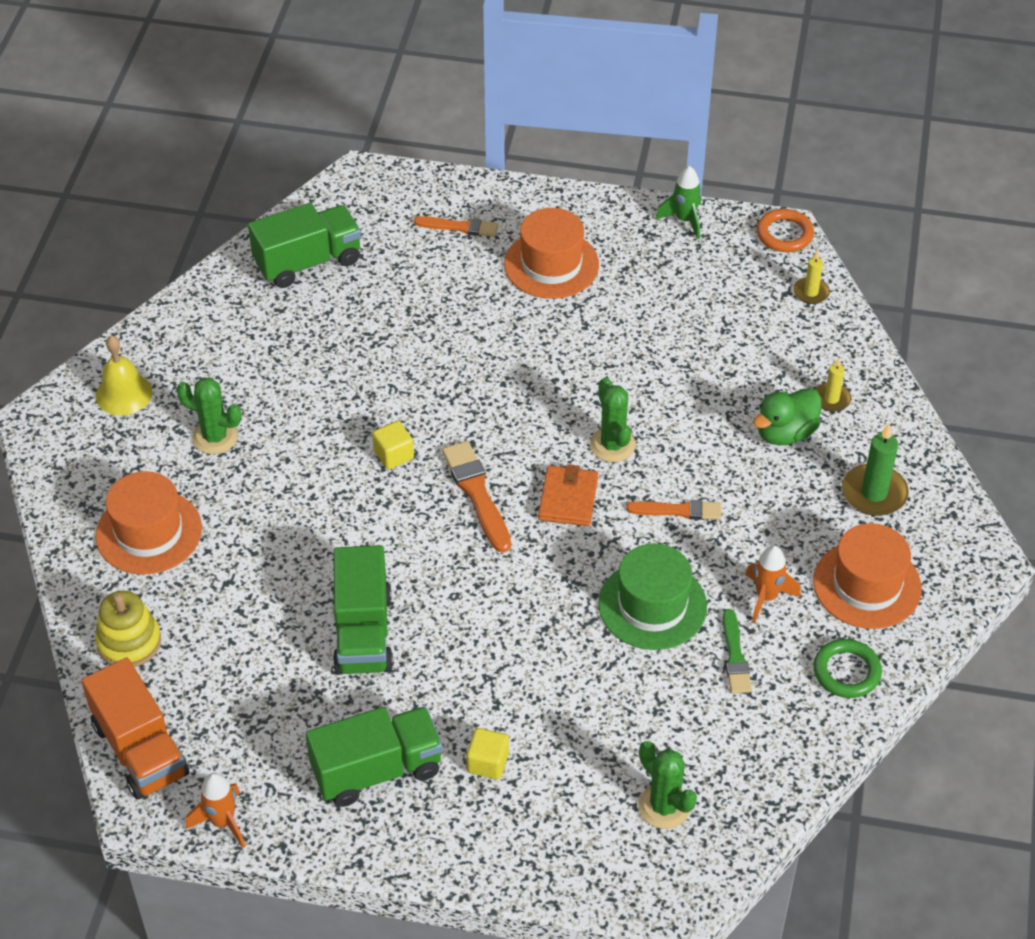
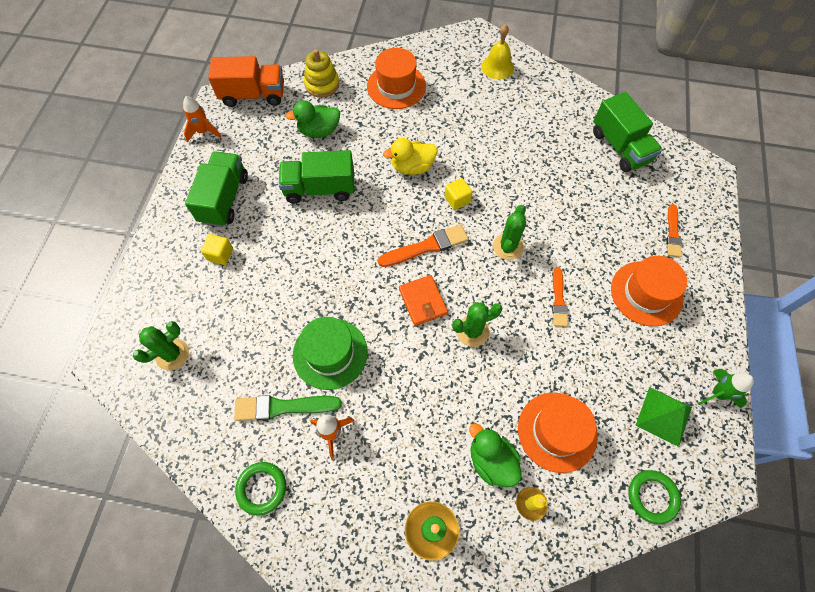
camera: 90 degrees right, 15 degrees up
orange truck [81,658,189,799] -> orange truck turned 150 degrees counterclockwise [208,56,284,107]
green cactus [176,377,242,454] -> green cactus moved to [493,205,526,260]
green truck [305,707,443,807] -> green truck turned 150 degrees counterclockwise [185,151,248,227]
orange wallet [538,464,598,526] -> orange wallet turned 60 degrees clockwise [399,275,448,326]
orange brush [626,500,721,520] -> orange brush moved to [552,267,568,327]
green brush [723,609,752,693] -> green brush [234,395,342,421], size x1.51
orange ring [757,209,814,252] -> none
yellow candle [793,250,830,304] -> green ring [628,470,681,524]
orange hat [813,523,922,629] -> orange hat moved to [518,393,598,473]
none -> green duck [285,100,340,138]
none -> yellow duck [383,138,437,175]
none -> green pyramid [635,387,692,447]

